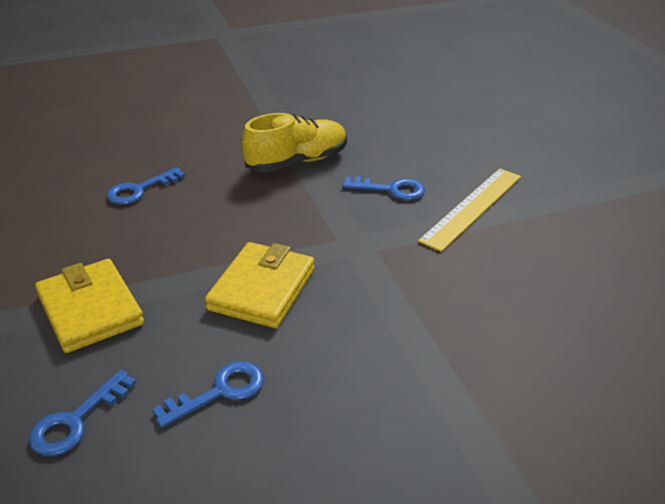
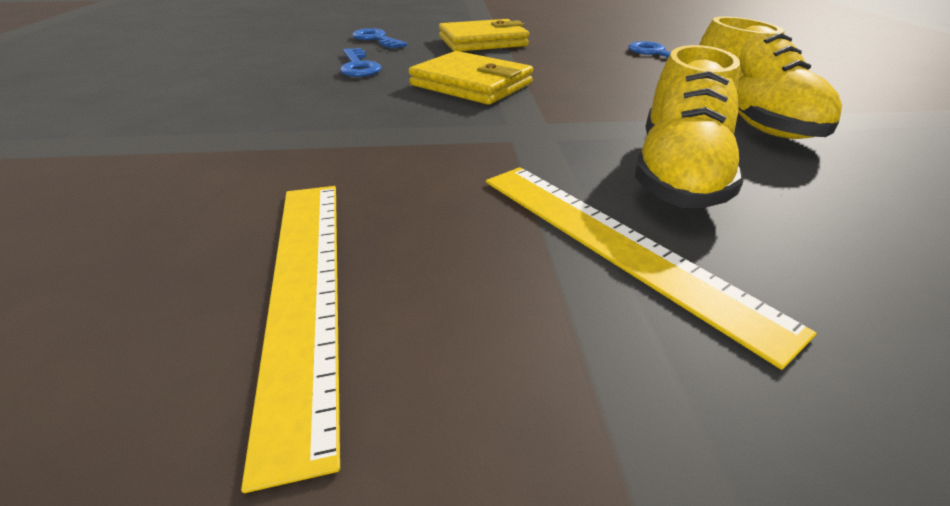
camera: 105 degrees right, 0 degrees up
blue key [342,176,425,200] -> yellow shoe [635,45,744,208]
none -> yellow ruler [241,186,340,493]

